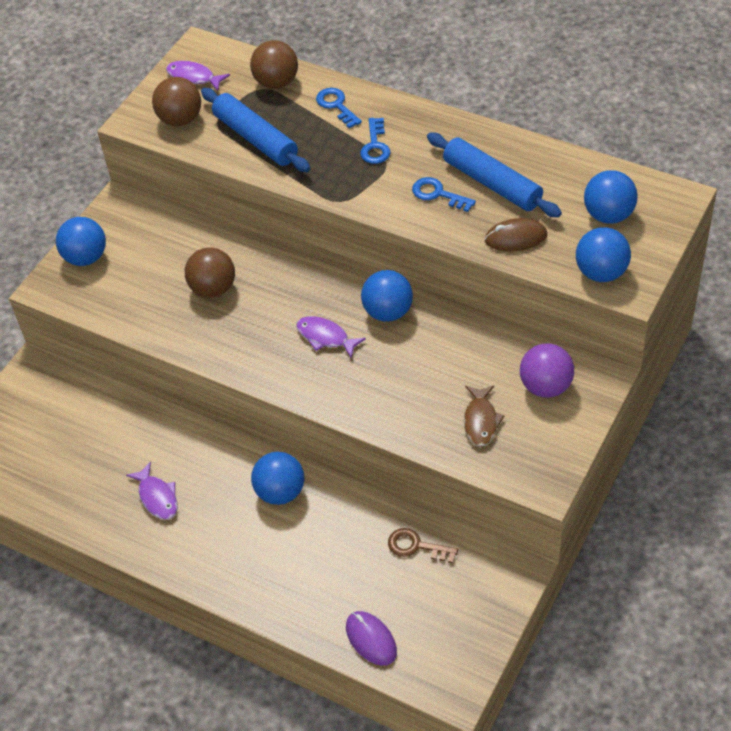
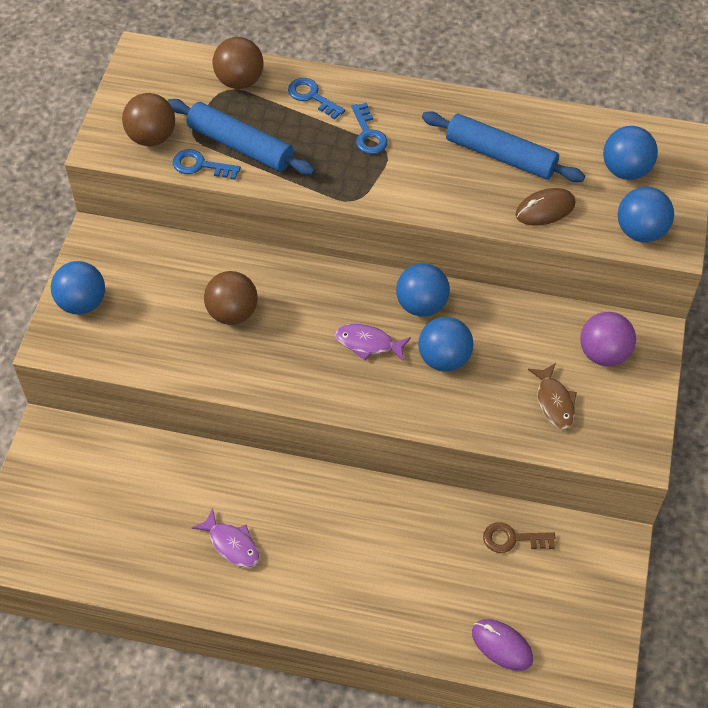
camera: 20 degrees left, 5 degrees up
purple fish [166,61,230,91] -> none
blue ball [251,452,304,505] -> blue ball moved to [418,317,474,372]
blue key [412,177,476,212] -> blue key moved to [173,149,241,180]

